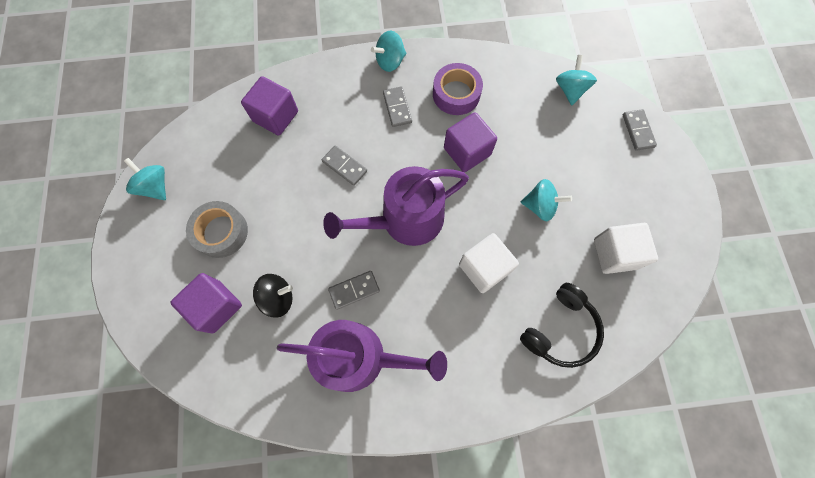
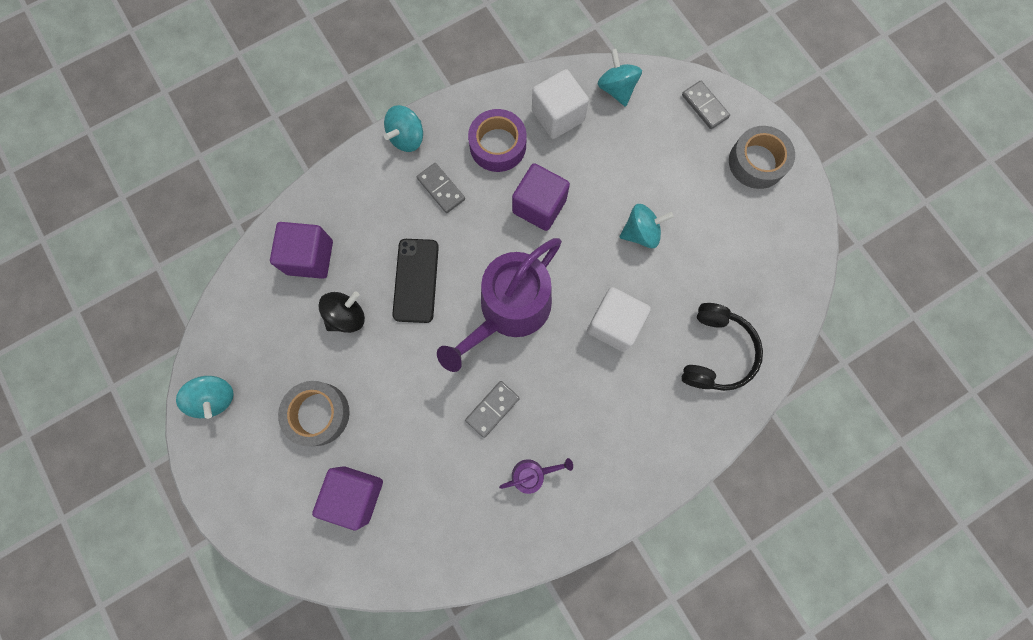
camera: 25 degrees left, 5 degrees up
turquoise spinning top [124,158,166,200] -> turquoise spinning top turned 150 degrees counterclockwise [176,376,234,419]
black spinning top [253,274,293,318] -> black spinning top moved to [318,291,365,333]
purple watering can [277,320,447,392] -> purple watering can [499,458,573,494], size x0.43
grey domino [322,145,367,186] -> black phone [392,239,439,323]
white cube [594,223,658,274] -> white cube moved to [532,69,589,139]
none -> grey tape [729,126,795,189]

